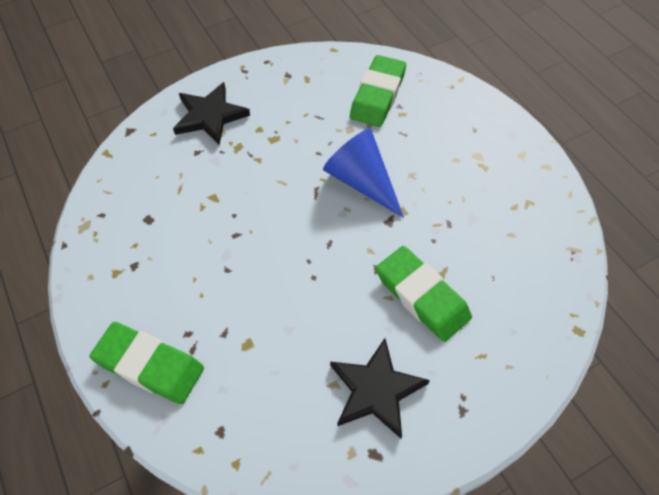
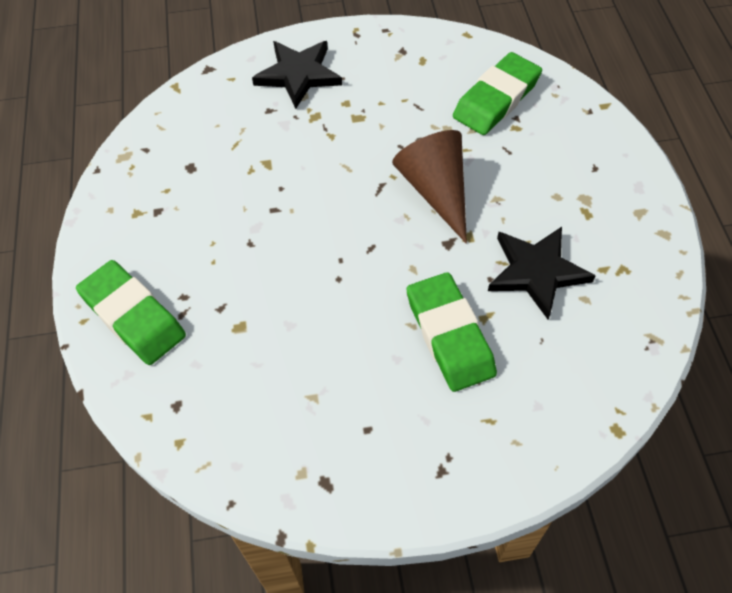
camera: 20 degrees right, 0 degrees up
blue cone [323,129,404,218] -> brown cone [392,130,467,244]
black star [330,338,430,438] -> black star moved to [488,227,596,319]

